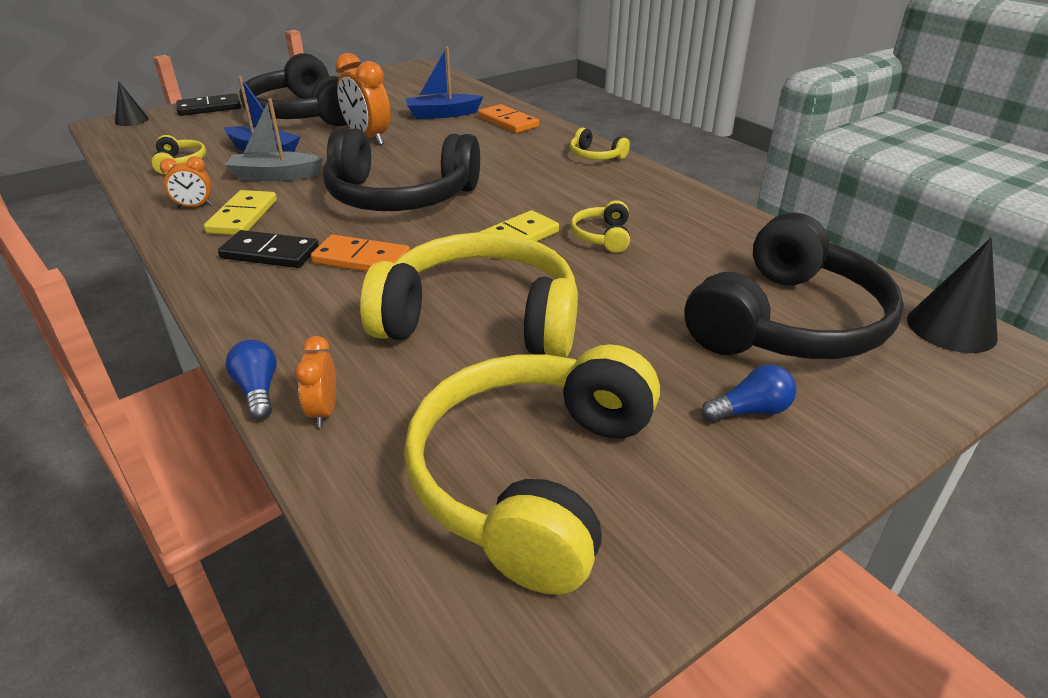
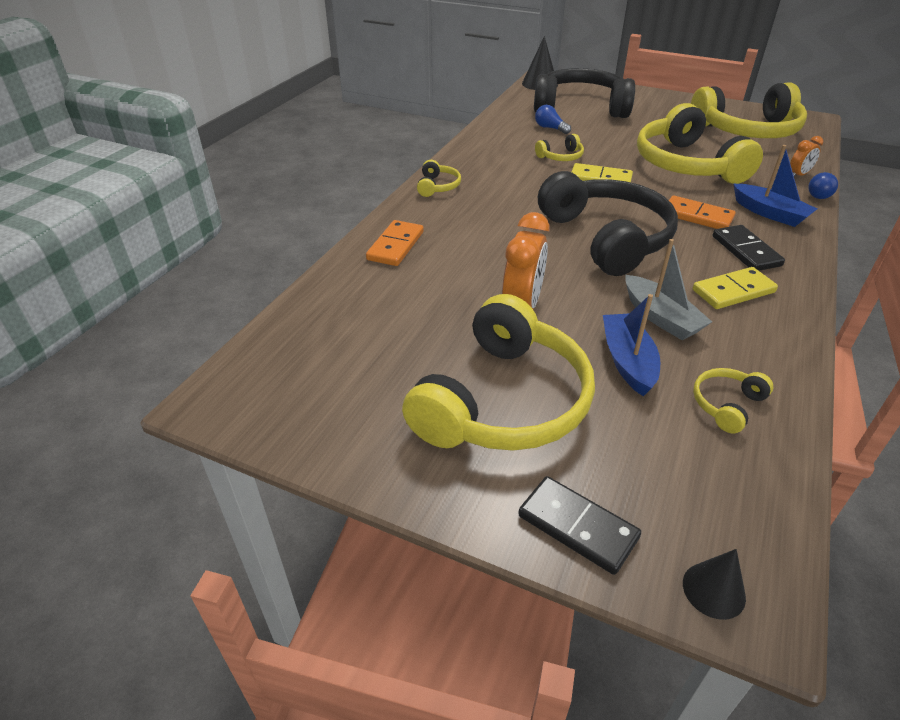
camera: 120 degrees left, 5 degrees up
orange clock [160,156,212,208] -> none
black headphones [239,53,347,126] -> yellow headphones [402,294,595,451]
orange domino [311,235,410,272] -> orange domino turned 45 degrees counterclockwise [669,196,736,229]
blue boat [405,47,484,119] -> blue boat moved to [733,145,817,227]
blue light bulb [701,365,797,422] -> blue light bulb moved to [535,105,571,134]

